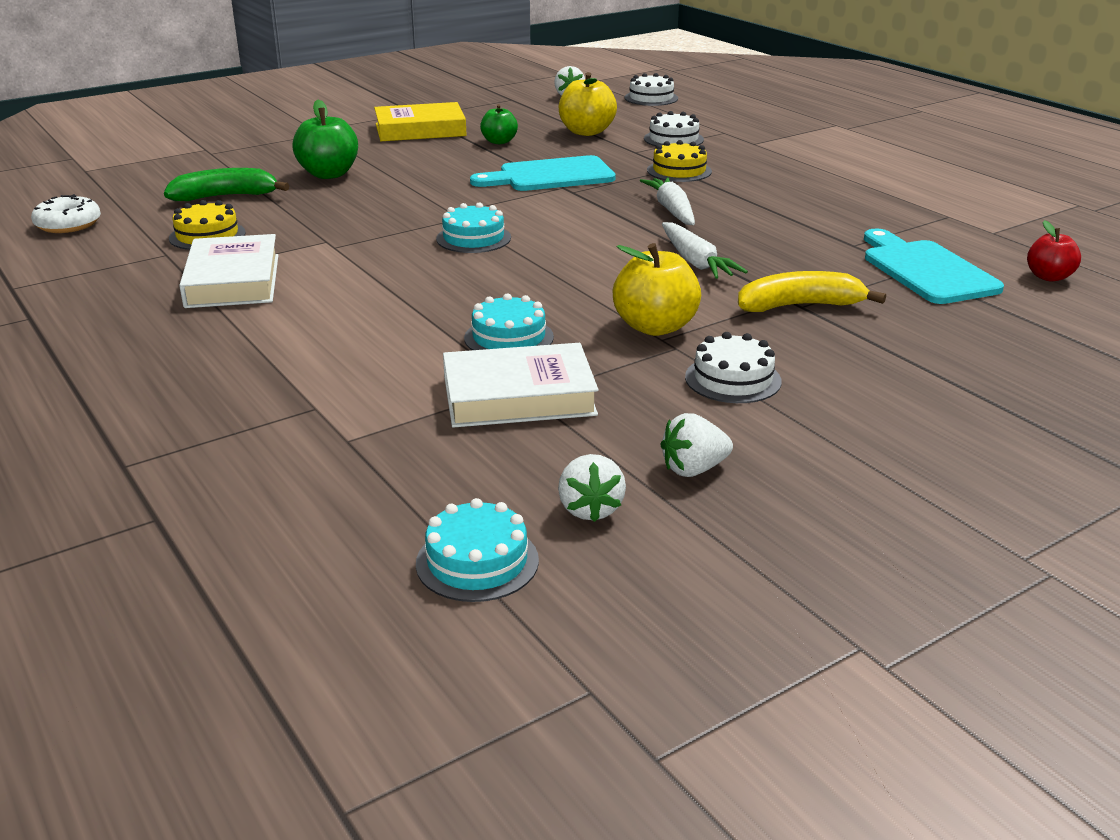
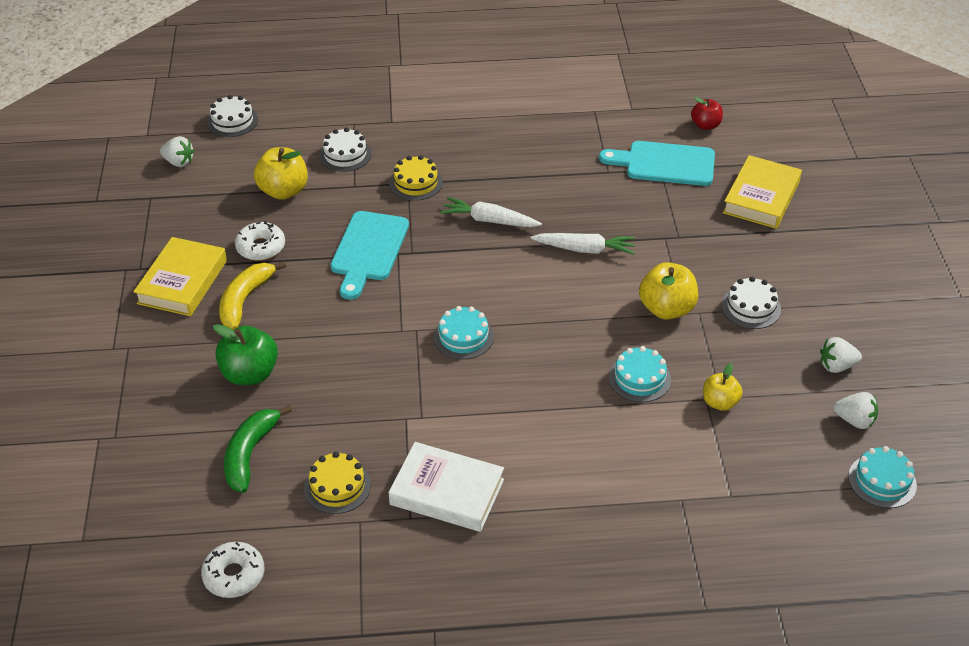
camera: 60 degrees left, 15 degrees up
white book [443,343,599,428] -> yellow apple [703,363,743,411]
green apple [480,104,518,144] -> white donut [235,221,285,261]
white strawberry [660,413,733,477] -> white strawberry turned 75 degrees clockwise [820,337,862,373]
yellow banana [738,271,886,312] -> yellow banana moved to [219,261,286,330]
none -> yellow book [723,155,802,229]

